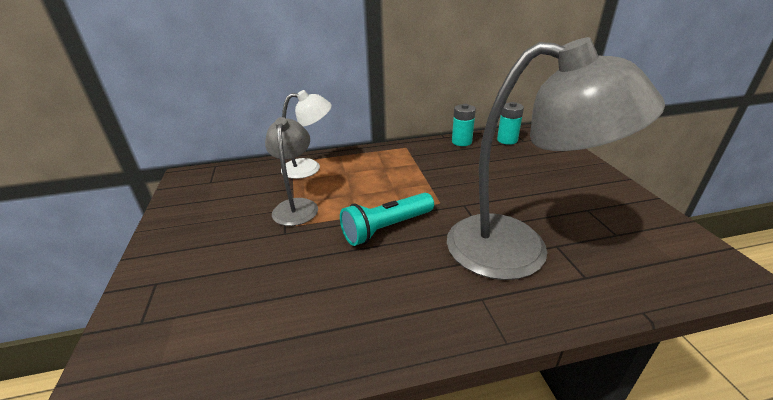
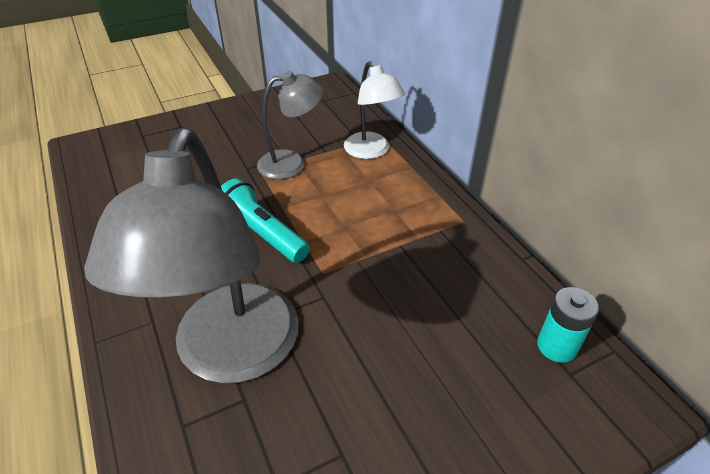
camera: 75 degrees right, 10 degrees up
turquoise battery [452,104,476,146] -> none

